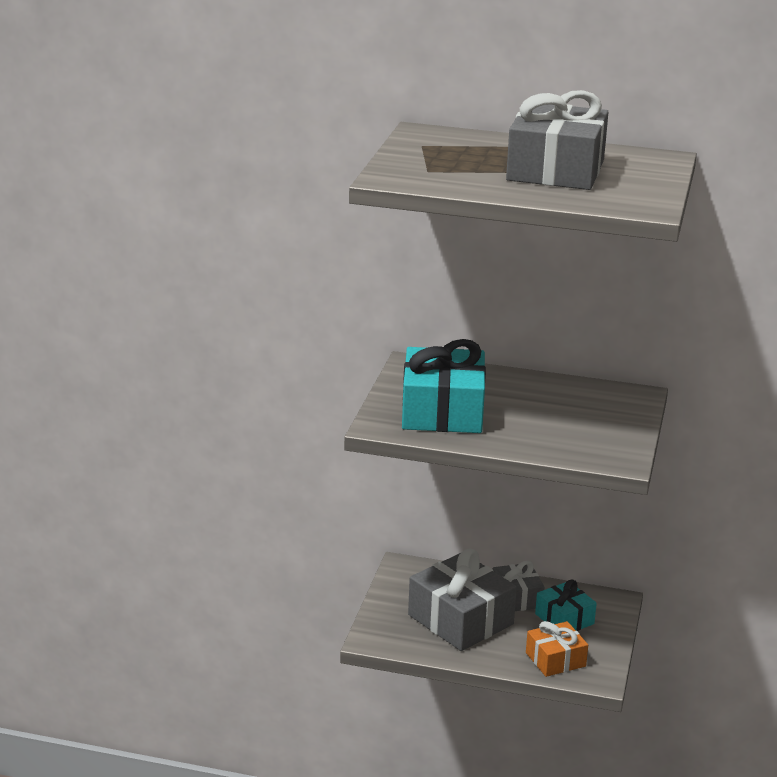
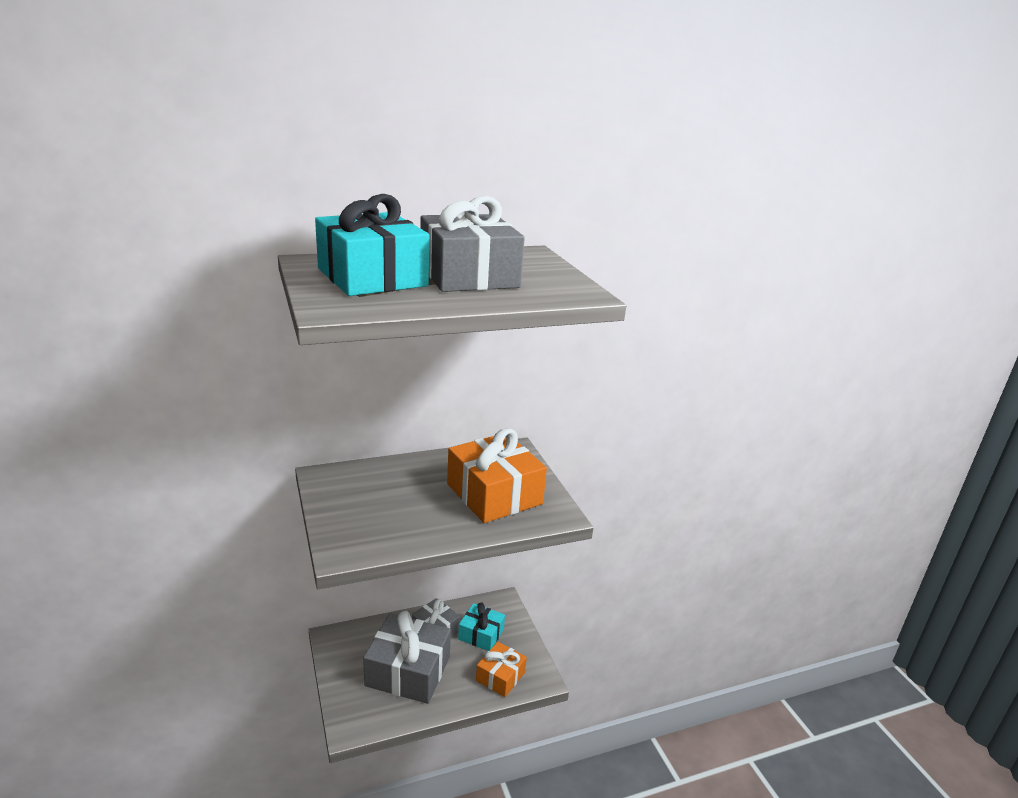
camera: 35 degrees left, 0 degrees up
turquoise gift [402,339,486,433] -> turquoise gift moved to [315,194,429,296]
none -> orange gift [447,428,547,523]

